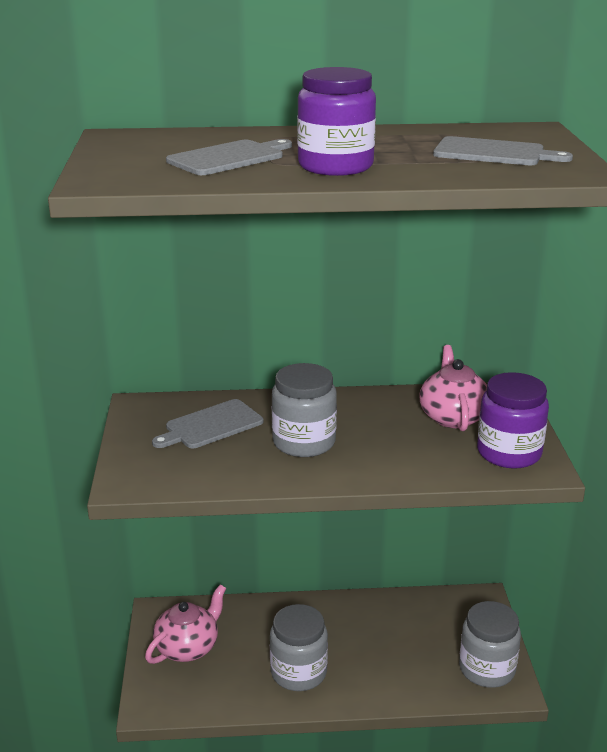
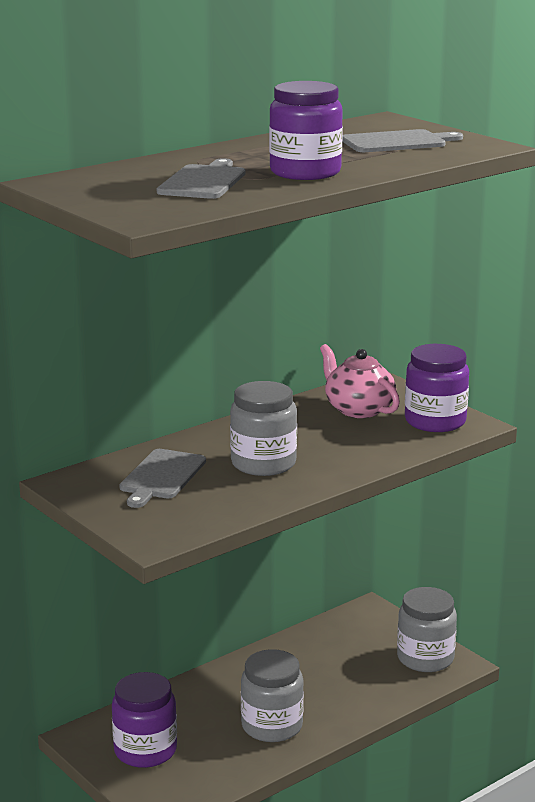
camera: 35 degrees left, 5 degrees down
pink teapot [145,584,226,664] -> purple jar [112,672,177,768]

